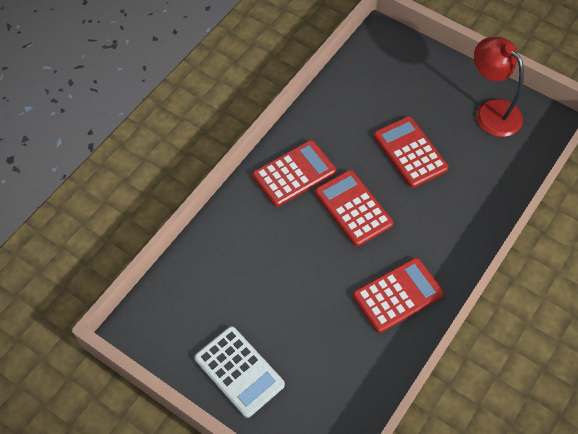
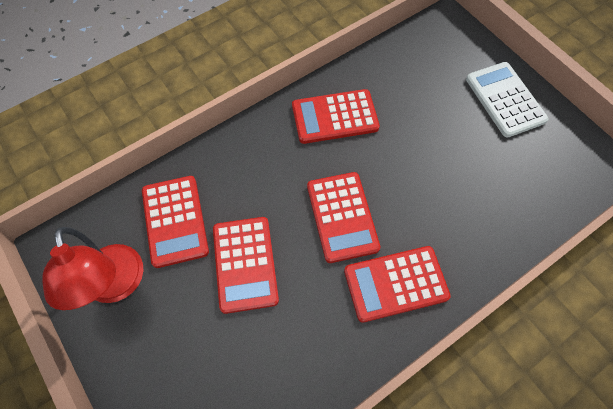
camera: 160 degrees left, 5 degrees up
none -> red calculator [142,176,209,268]

